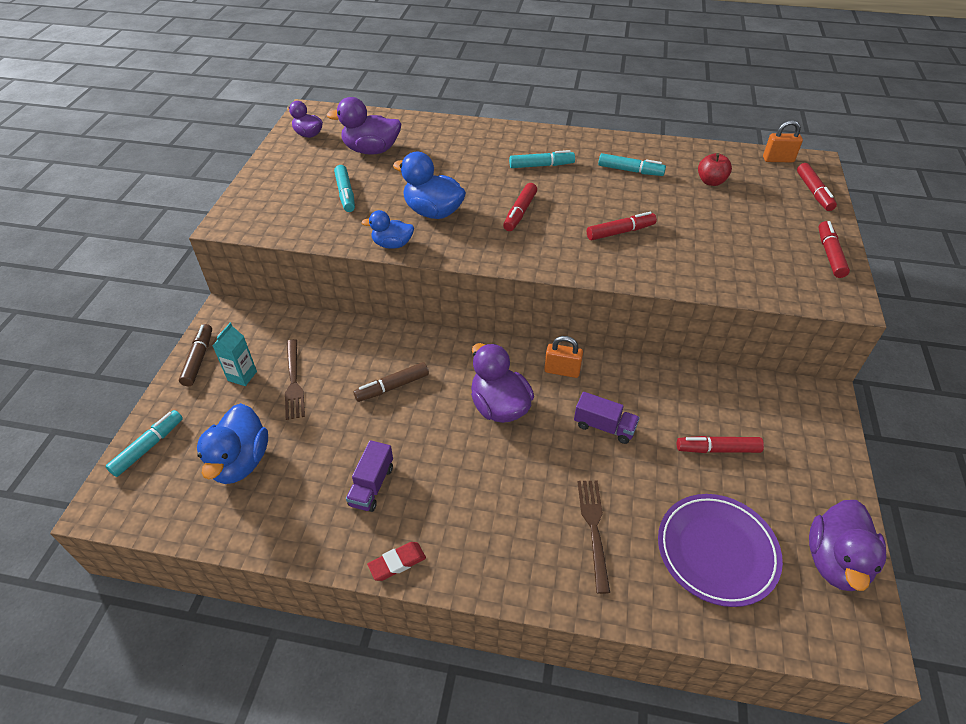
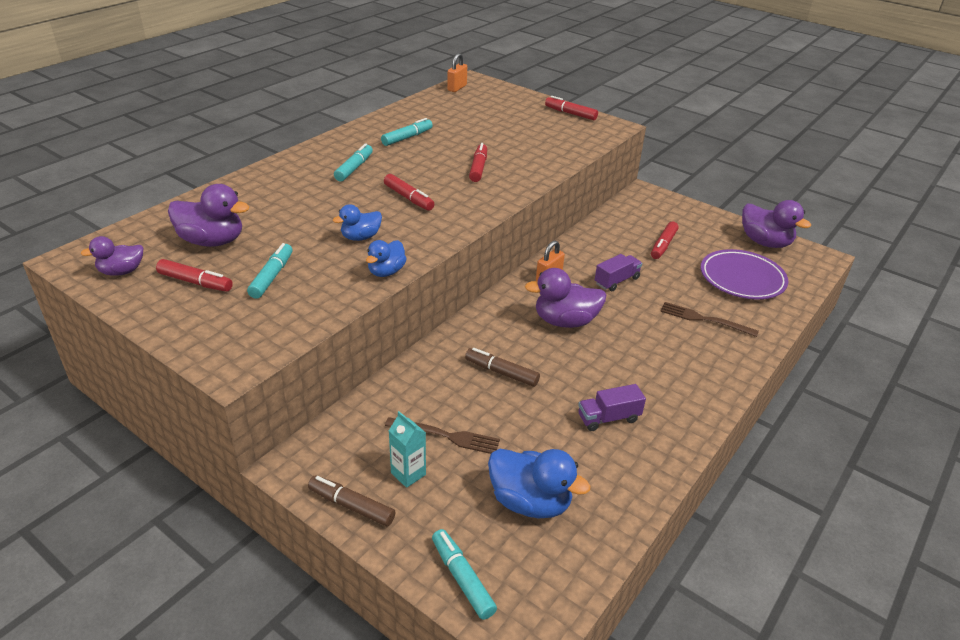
camera: 65 degrees left, 10 degrees down
purple duck [327,97,401,155] -> purple duck turned 105 degrees counterclockwise [168,184,250,247]
turquoise marker [334,165,355,212] -> turquoise marker turned 90 degrees counterclockwise [247,243,293,299]
purple truck [346,440,393,512] -> purple truck turned 120 degrees clockwise [578,384,646,431]
brown marker [353,362,429,402] -> brown marker turned 120 degrees clockwise [465,348,540,387]
red eraser [367,542,426,581] -> none
blue duck [393,152,466,219] -> blue duck [333,204,382,241], size x0.61
red apple [698,153,732,186] -> none
red marker [797,163,837,211] -> red marker moved to [156,259,233,291]

